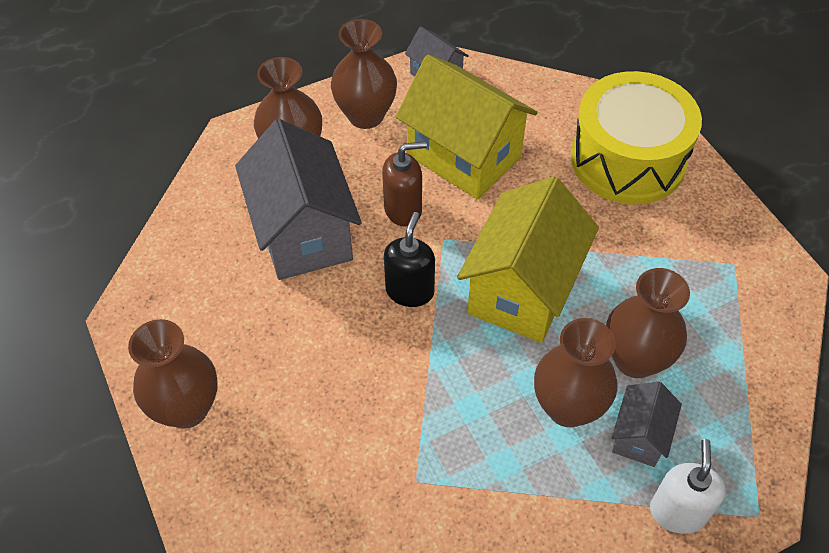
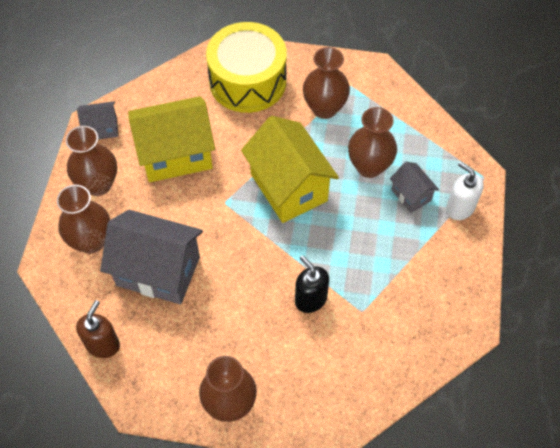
camera: 55 degrees left, 5 degrees up
brown soap dispenser [382,141,427,227] -> brown soap dispenser moved to [76,300,120,358]
black soap dispenser [384,212,435,307] -> black soap dispenser moved to [295,255,329,313]
brown vase [534,318,618,427] -> brown vase moved to [303,47,350,119]

